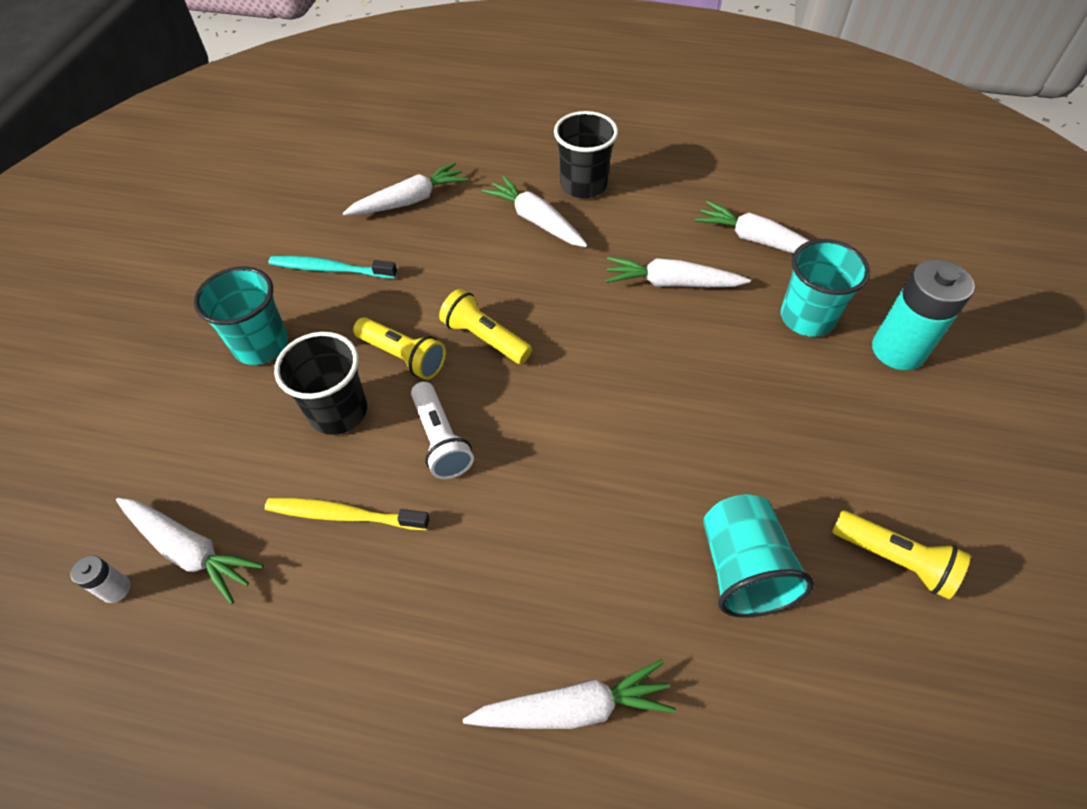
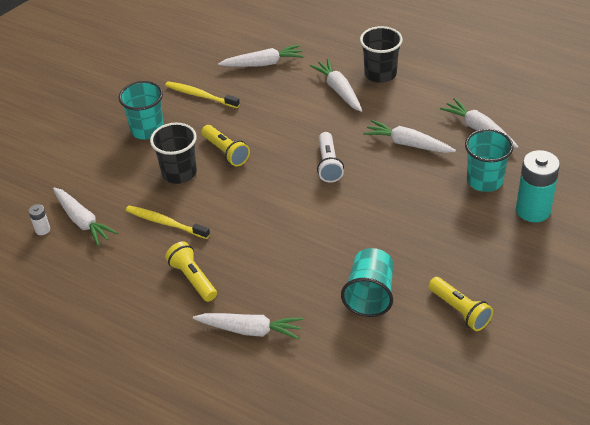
camera: 20 degrees right, 10 degrees down
turquoise toothbrush [269,256,397,279] -> yellow toothbrush [165,81,240,108]
white flashlight [411,382,474,479] -> white flashlight moved to [317,132,344,183]
yellow flashlight [439,289,532,364] -> yellow flashlight moved to [165,241,217,302]

